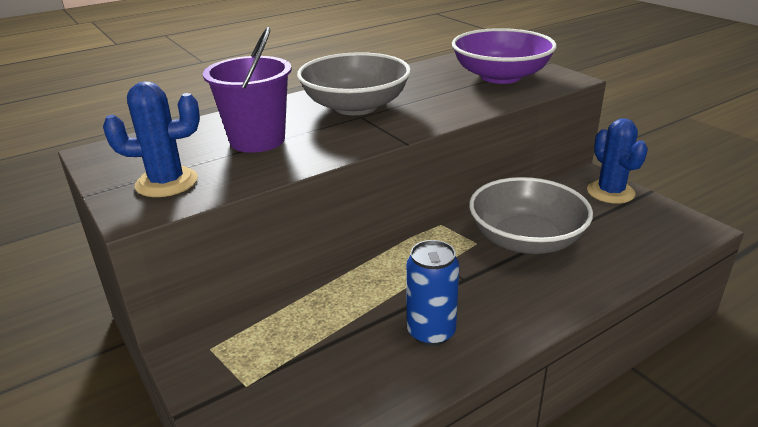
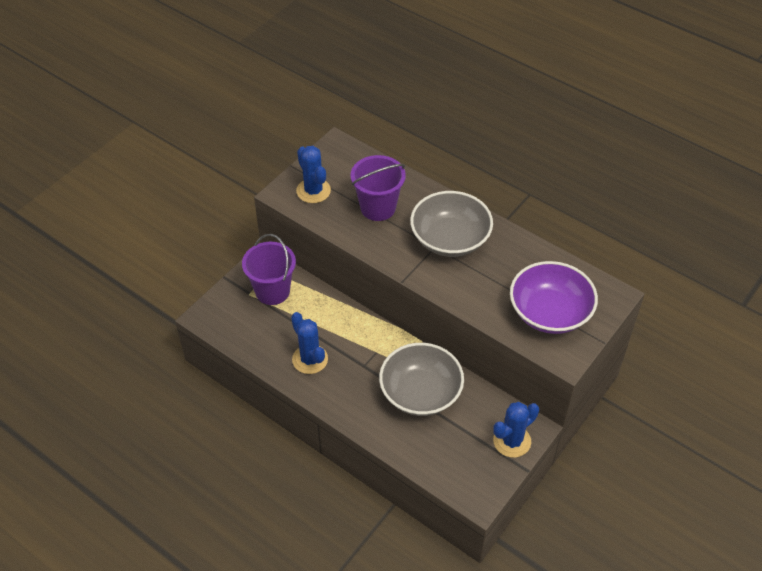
camera: 70 degrees right, 20 degrees up
blue can [406,240,459,346] -> blue cactus [291,312,328,374]
none -> purple bucket [242,234,296,305]

